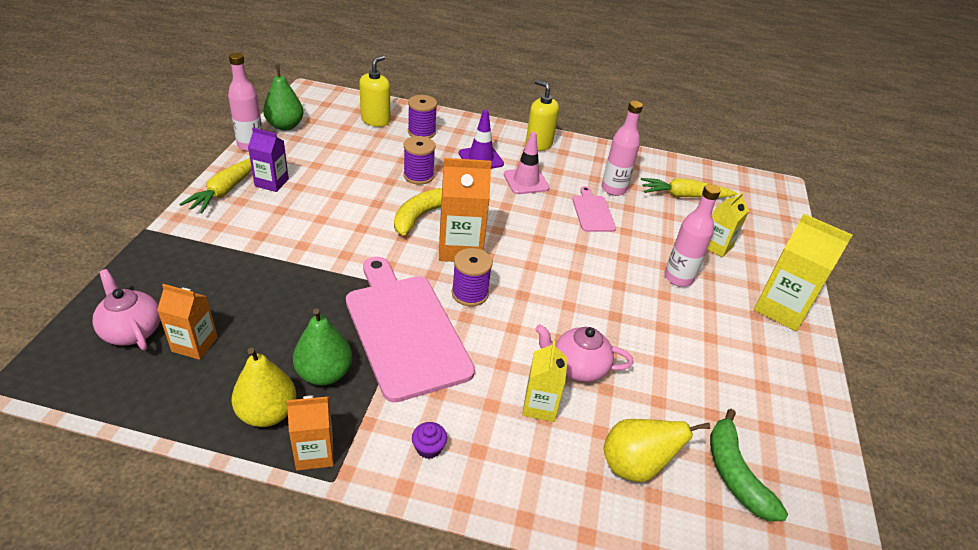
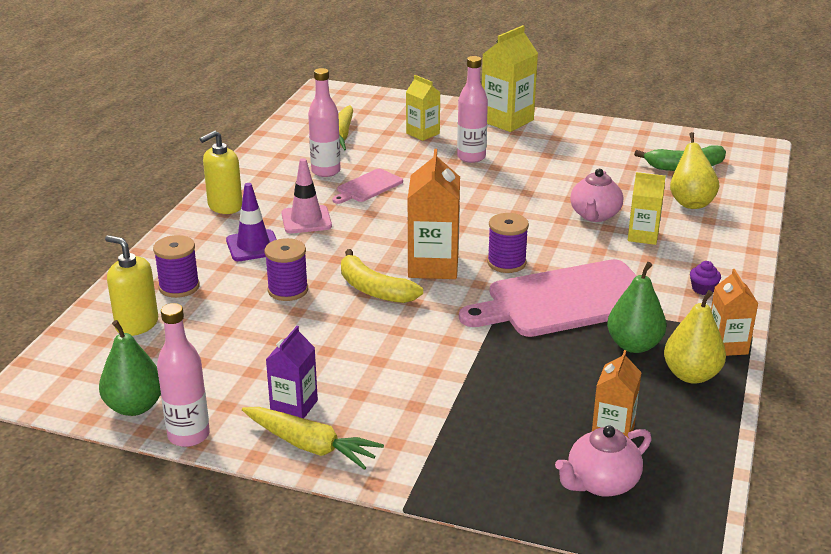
camera: 80 degrees left, 10 degrees down
pink cutting board [572,186,616,232] -> pink cutting board turned 45 degrees counterclockwise [332,169,403,204]

